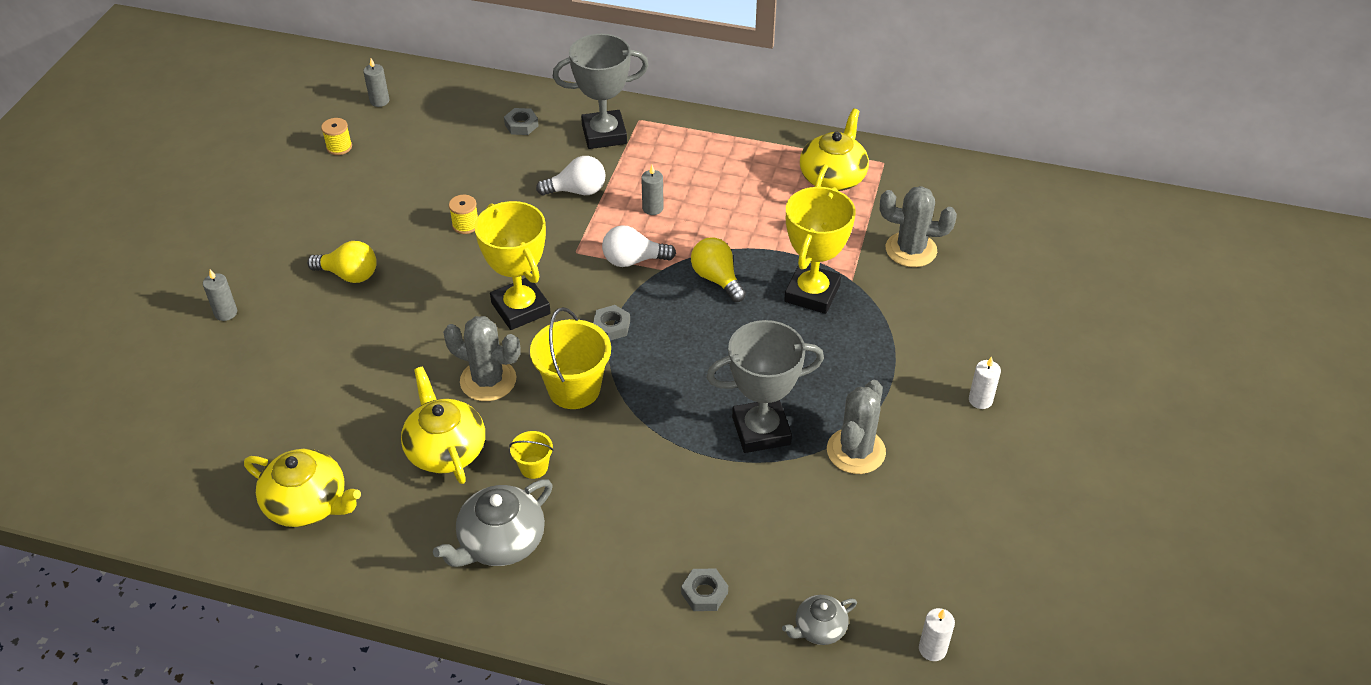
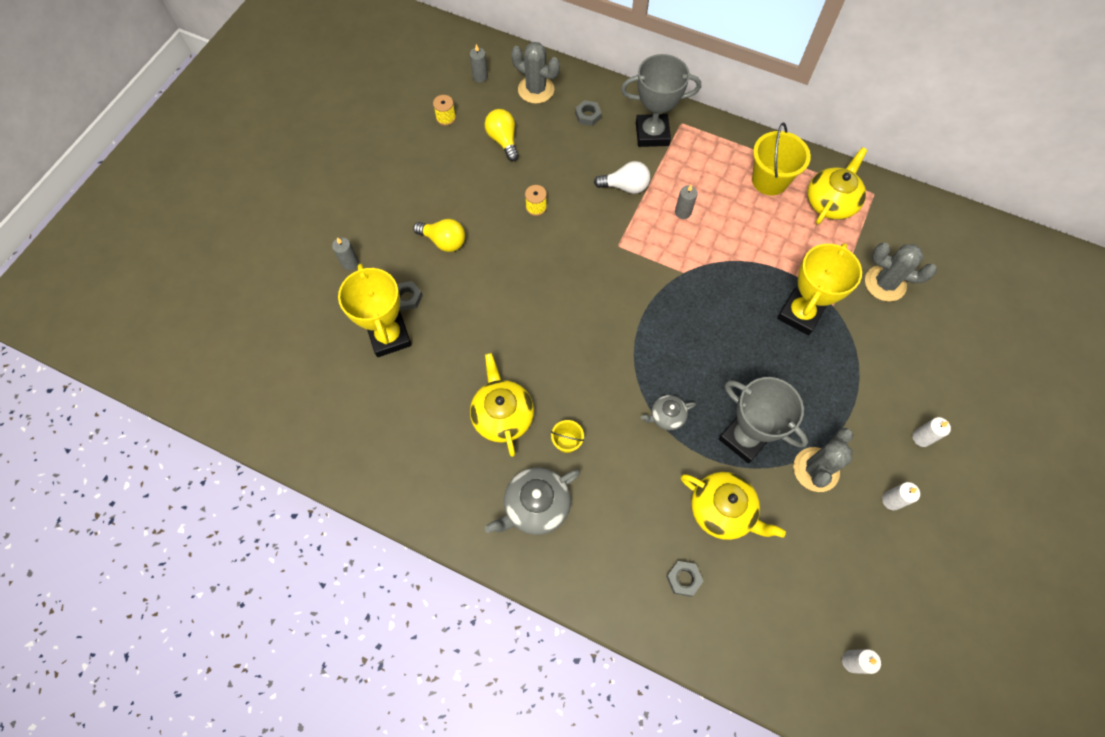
camera: 10 degrees right, 20 degrees up
yellow teapot [244,449,361,527] -> yellow teapot moved to [681,472,786,540]
grey cactus [443,316,521,401] -> grey cactus moved to [511,42,560,104]
yellow trophy [474,201,551,330] -> yellow trophy moved to [338,263,411,357]
yellow bucket [530,307,611,409] -> yellow bucket moved to [752,122,811,195]
grey nut [593,305,630,341] -> grey nut moved to [397,281,423,311]
white light bulb [602,225,676,267] -> none
yellow light bulb [691,237,746,302] -> yellow light bulb moved to [485,109,519,161]
grey trophy [707,320,824,453] -> grey trophy turned 45 degrees clockwise [719,377,808,463]
grey teapot [782,595,857,645] -> grey teapot moved to [641,395,696,430]
none -> white candle [882,482,920,510]

